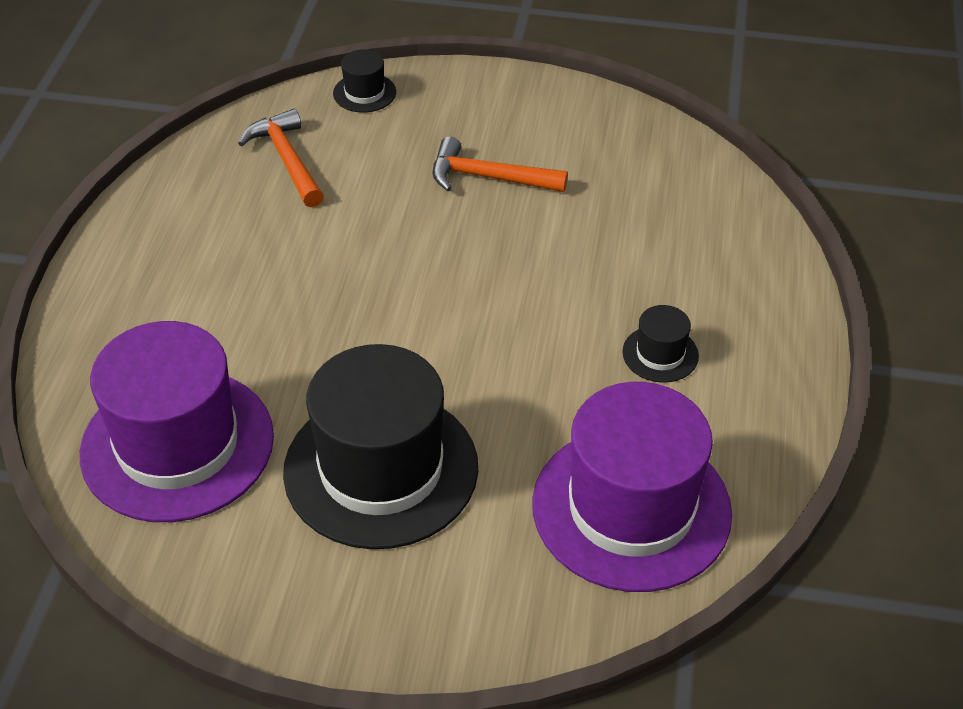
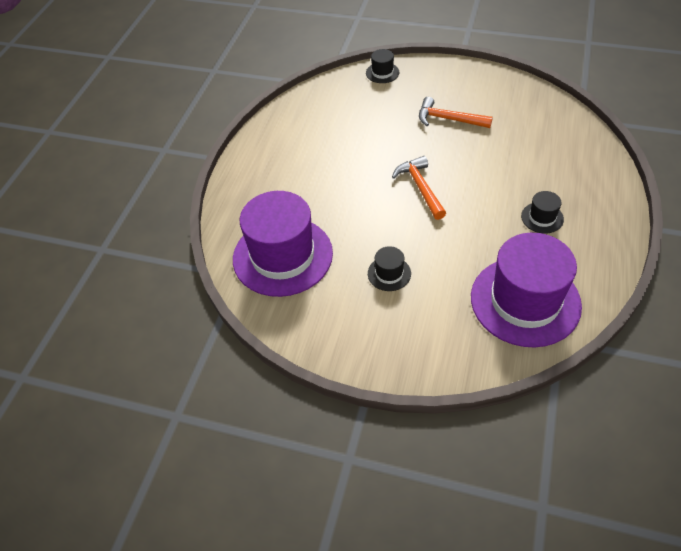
camera: 10 degrees right, 5 degrees up
orange hammer [238,109,324,207] -> orange hammer moved to [392,156,446,220]
black hat [283,344,478,549] -> black hat [368,246,411,291], size x0.42

